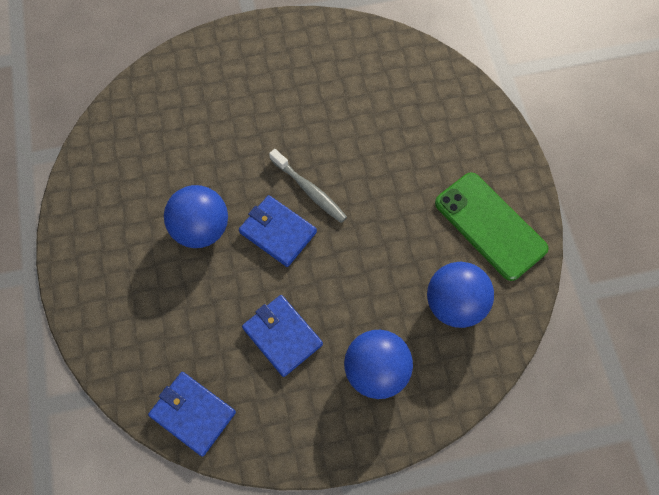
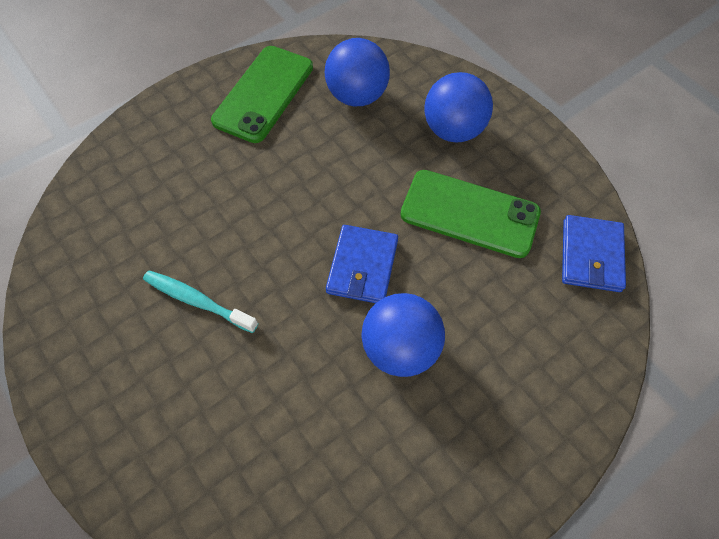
camera: 115 degrees left, 5 degrees down
blue wallet [242,295,323,377] -> green phone [400,170,541,258]
grey toothbrush [269,149,347,223] -> none
none -> turquoise toothbrush [143,270,258,333]

